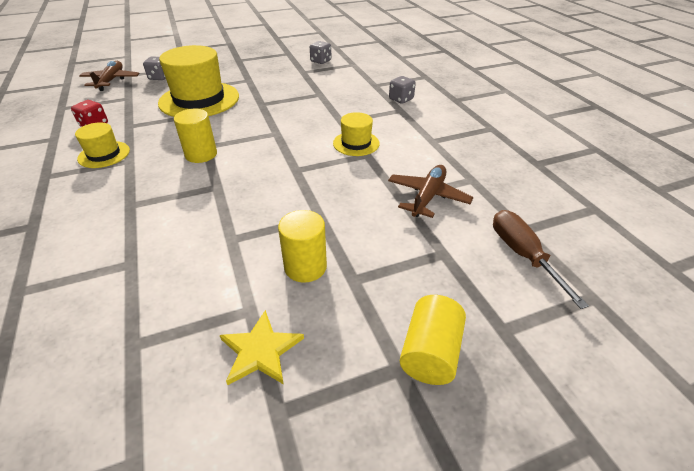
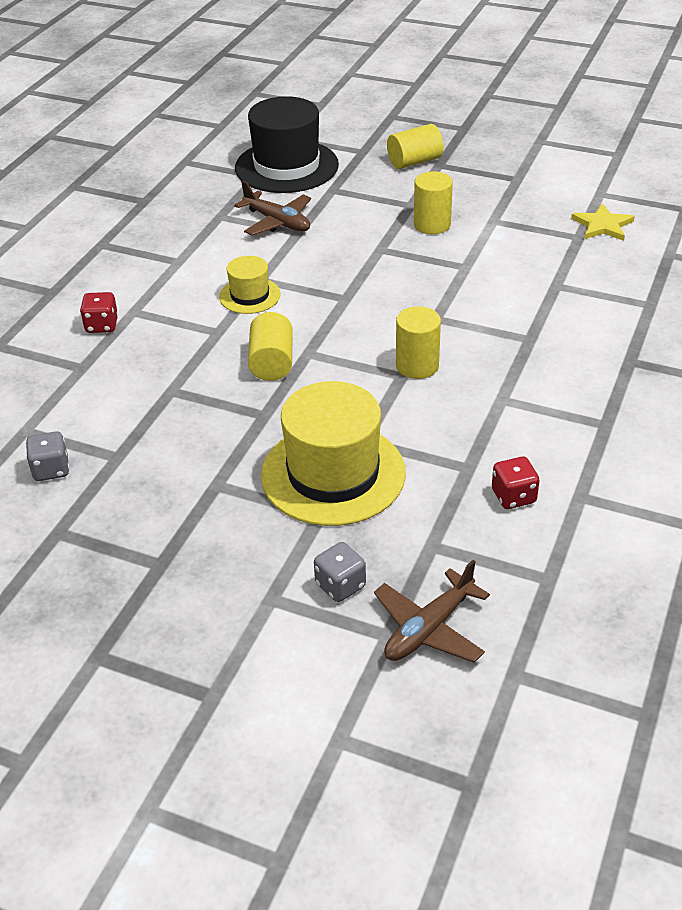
camera: 135 degrees left, 0 degrees up
yellow hat [75,122,130,168] -> none
yellow star [220,310,304,385] -> yellow star moved to [571,203,635,241]
brown plane [388,165,473,218] -> brown plane turned 120 degrees counterclockwise [234,181,311,236]
grey dice [389,76,416,104] -> red dice [80,292,118,333]
brown screwdriver [493,210,589,309] -> black hat [235,96,339,193]
none -> yellow cylinder [248,312,293,381]

